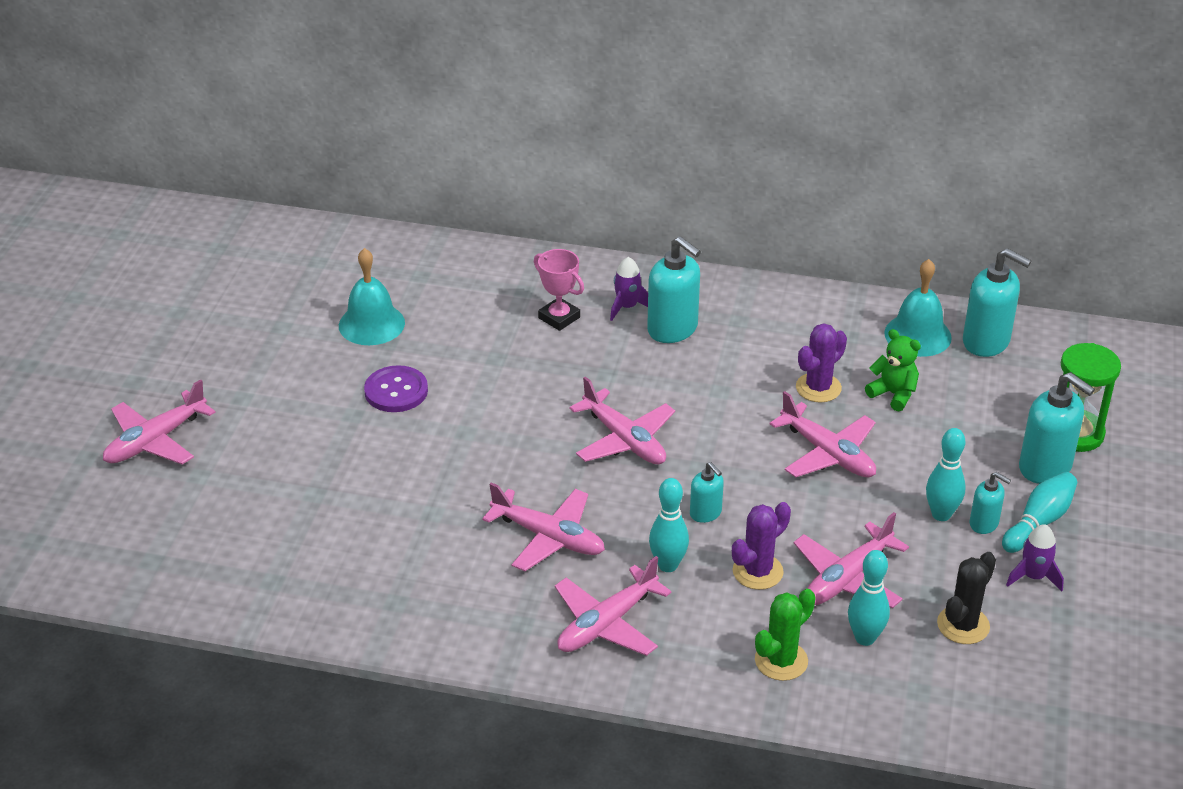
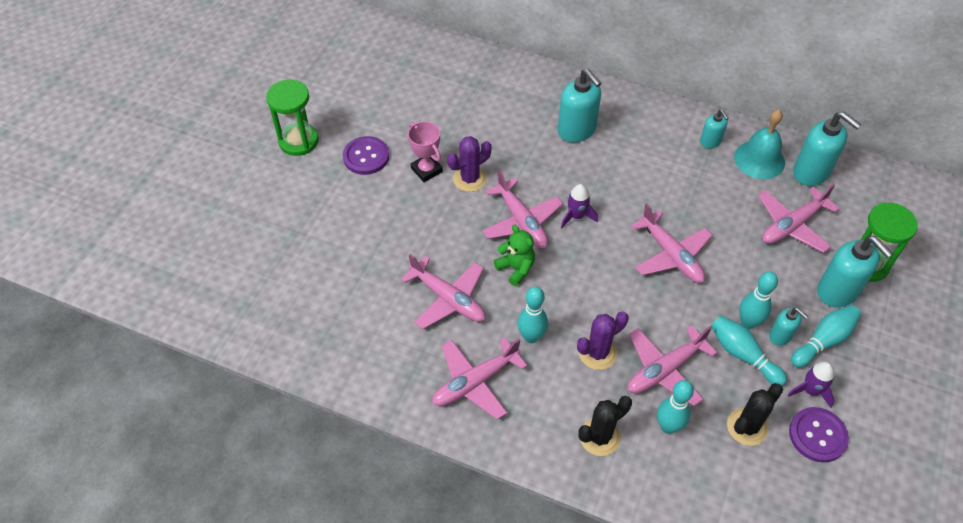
camera: 10 degrees right, 15 degrees up
pink plane [103,379,216,464] -> pink plane moved to [758,184,839,253]
turquoise bell [339,248,405,345] -> none
pink trophy [534,249,584,331] -> pink trophy moved to [408,121,443,182]
purple rocket [610,257,648,321] -> purple rocket moved to [561,184,598,228]
turquoise soap dispenser [690,462,724,523] -> turquoise soap dispenser moved to [700,109,729,148]
green cactus [755,589,816,681] -> black cactus [578,396,632,456]
purple cactus [796,323,847,403] -> purple cactus moved to [447,136,491,192]
green teddy bear [865,329,921,411] -> green teddy bear moved to [494,225,535,286]
none -> green hourglass [266,80,319,156]
none -> turquoise bowling pin [711,316,787,386]
none -> purple button [789,407,849,463]

